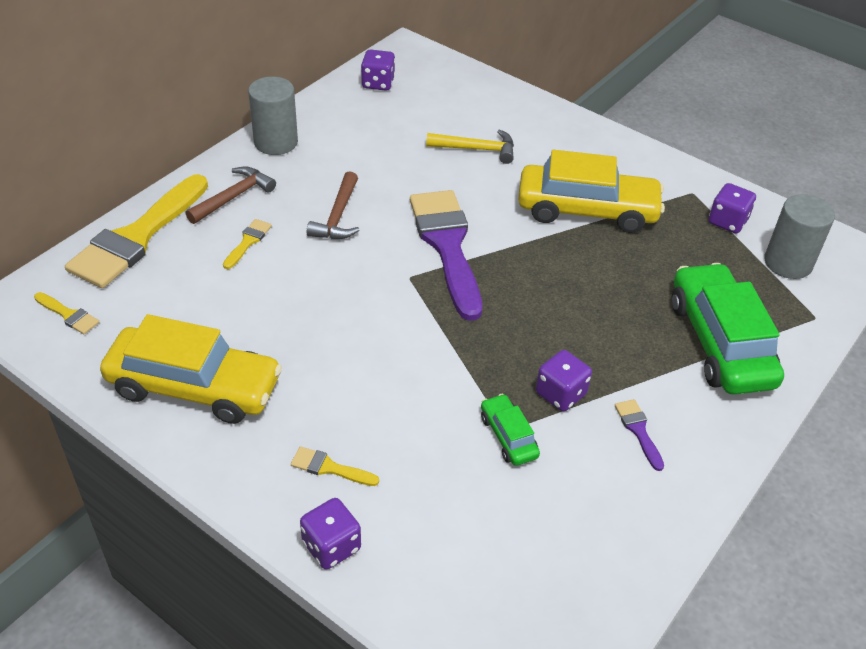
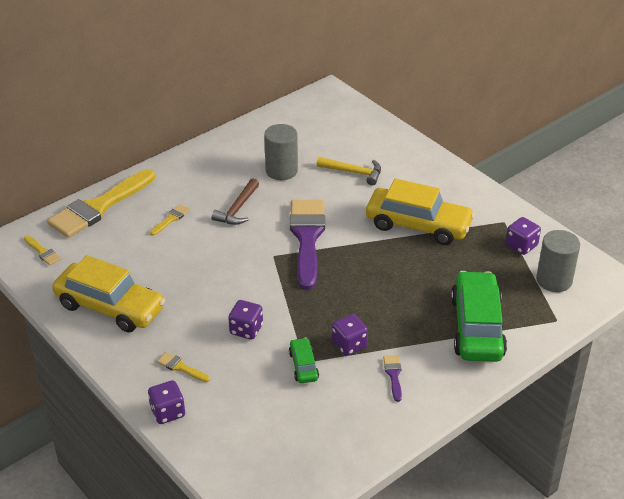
camera: 15 degrees right, 5 degrees down
brown hammer [186,167,276,224] -> none
grey cylinder [248,77,298,155] -> grey cylinder moved to [264,124,298,180]
purple dice [361,49,395,91] -> purple dice moved to [228,300,263,340]

